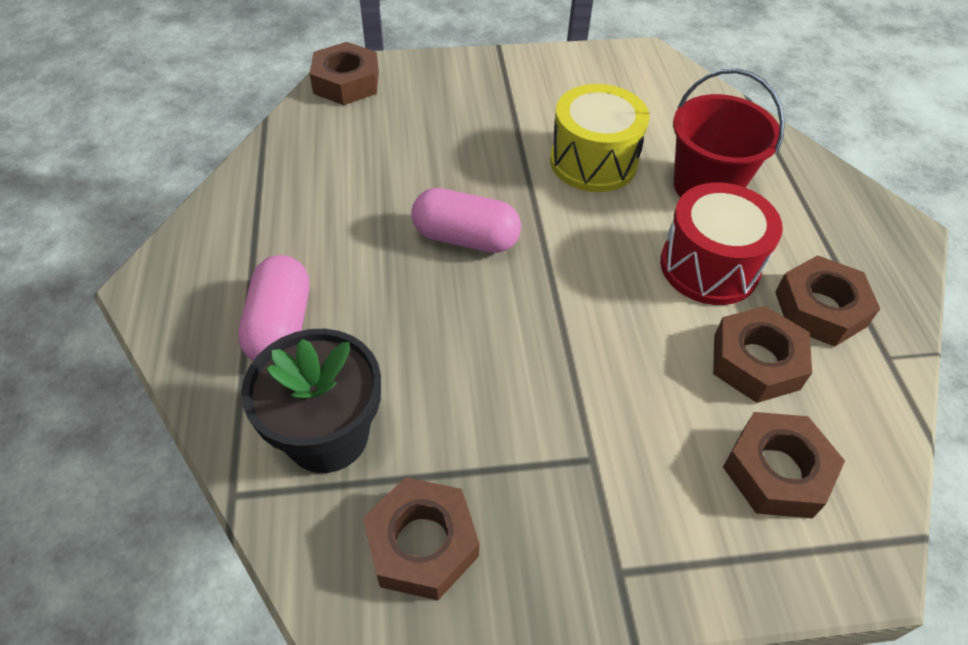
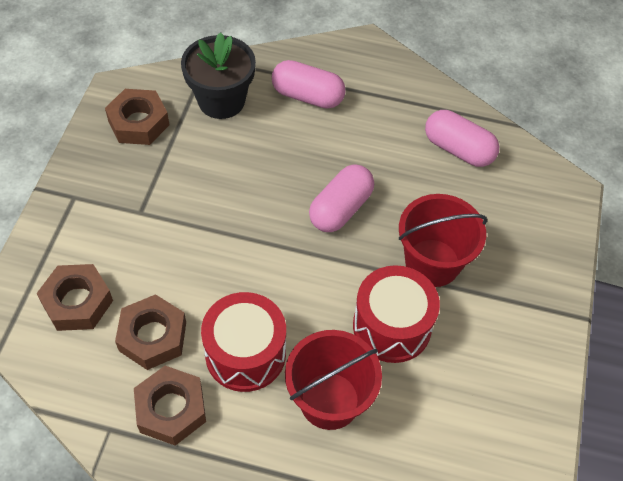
camera: 110 degrees right, 5 degrees up
brown nut [309,42,379,105] -> none
yellow drum [550,84,649,192] -> red drum [353,265,440,363]
none -> red bucket [399,194,487,287]
none -> pink capsule [425,110,499,167]

